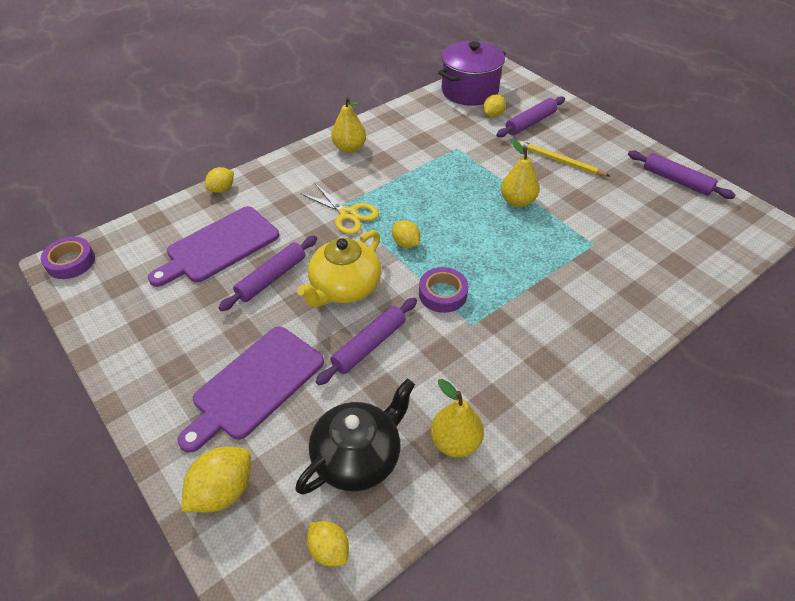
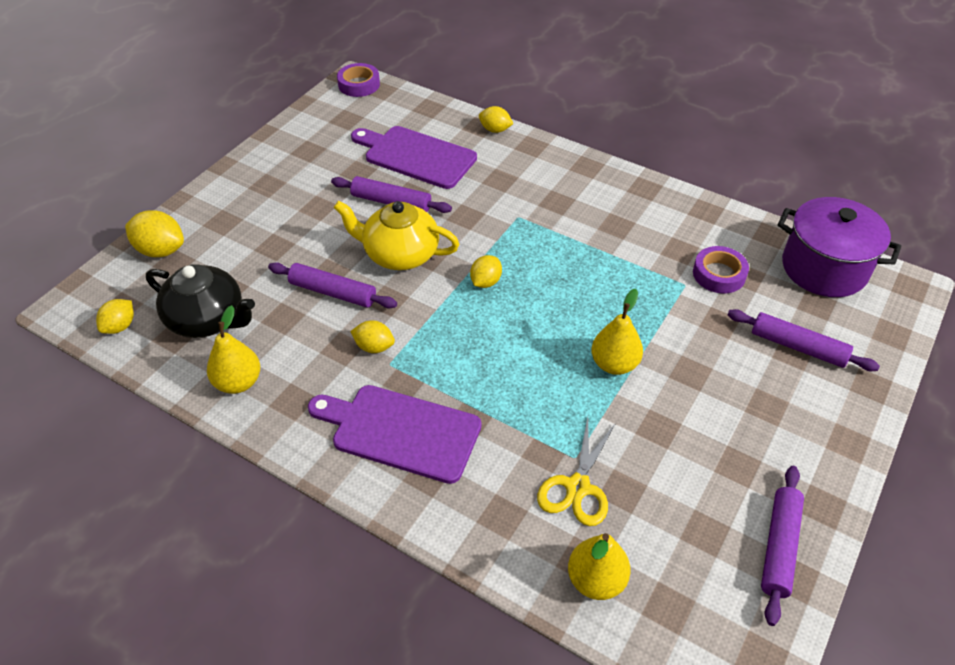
camera: 70 degrees right, 0 degrees up
purple cutting board [177,326,324,453] -> purple cutting board moved to [308,385,481,484]
yellow scissors [300,183,379,234] -> yellow scissors moved to [537,417,616,526]
yellow pear [332,97,366,153] -> yellow pear moved to [568,533,631,600]
purple tape [419,267,468,313] -> purple tape moved to [693,246,749,294]
yellow lemon [483,95,506,117] -> yellow lemon moved to [350,320,395,353]
yellow pencil [520,141,610,176] -> none

